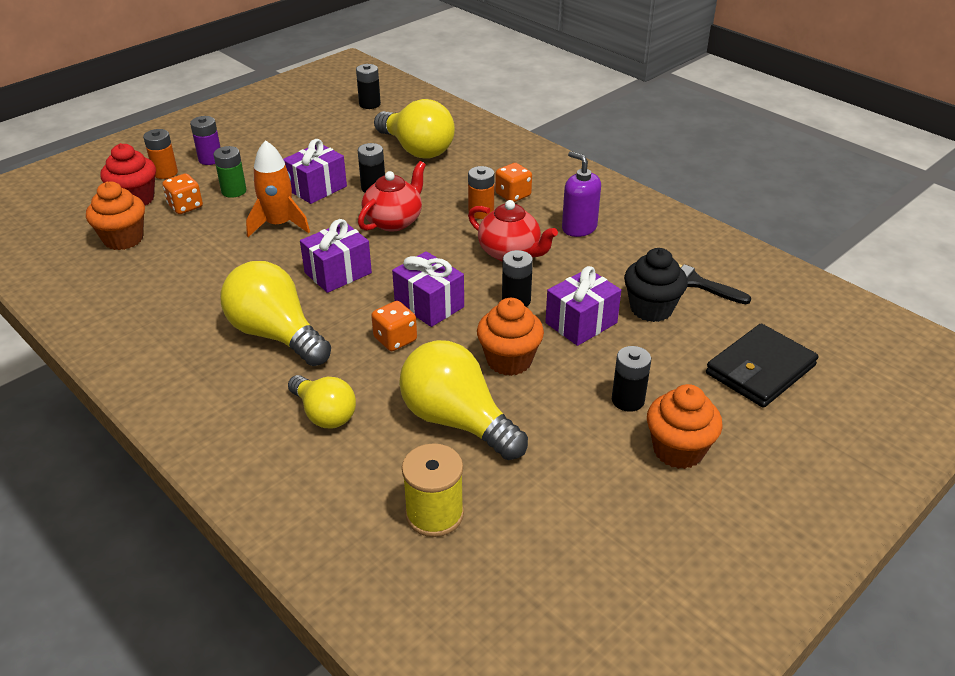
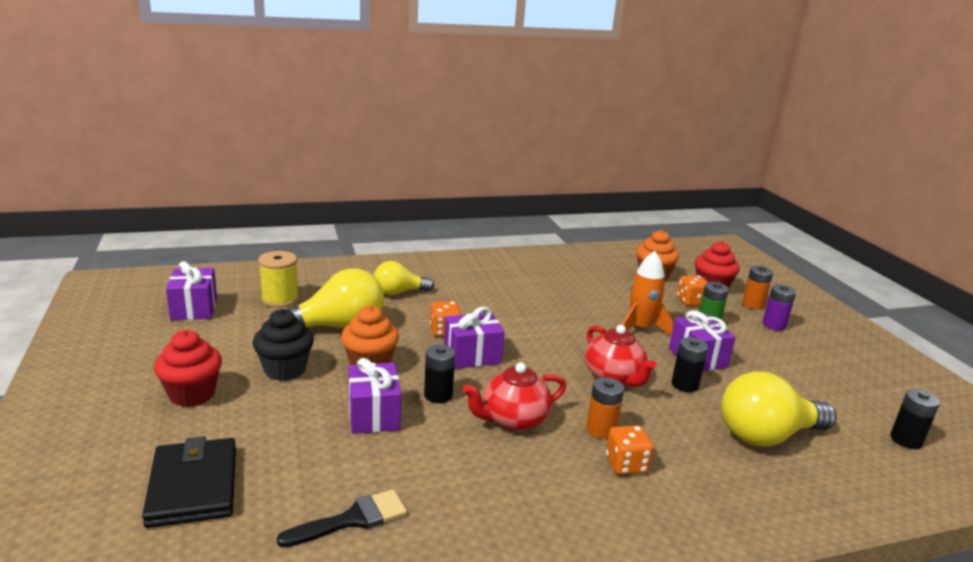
camera: 115 degrees right, 15 degrees down
yellow light bulb [220,261,331,366] -> none
purple gift [300,219,372,293] -> purple gift moved to [166,261,217,320]
purple soap dispenser [562,151,601,237] -> none
black battery [612,346,651,412] -> none
black cupcake [624,248,688,322] -> black cupcake moved to [253,309,314,381]
orange cupcake [647,384,723,469] -> red cupcake [154,330,222,407]

